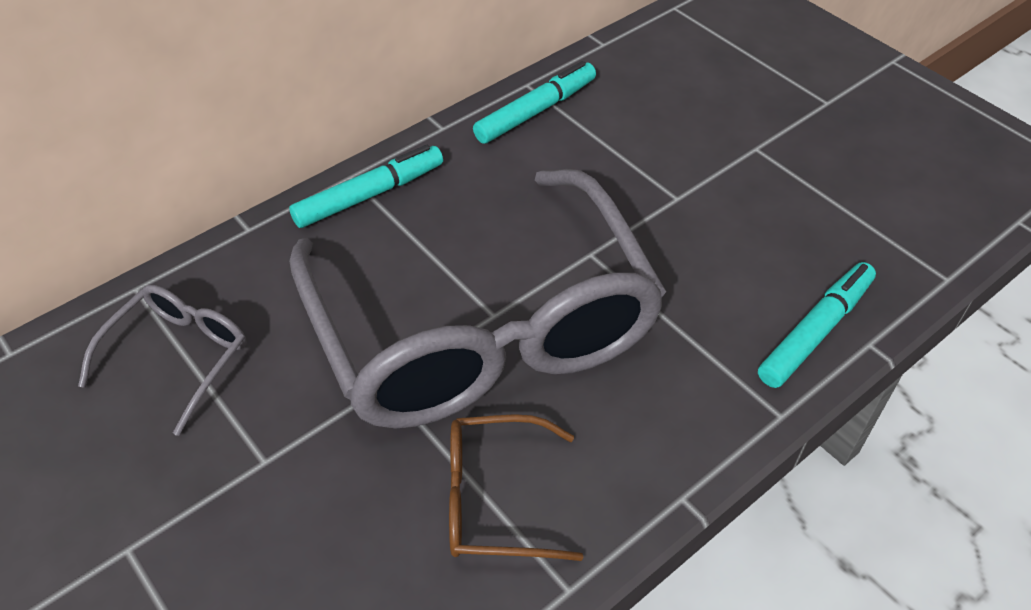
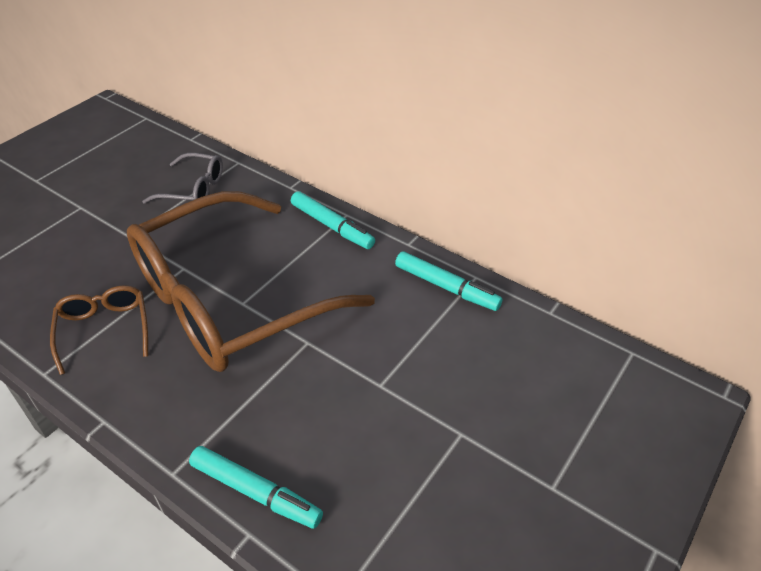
camera: 75 degrees right, 5 degrees down
grey glasses [289,169,666,428] -> brown glasses [127,191,375,372]

